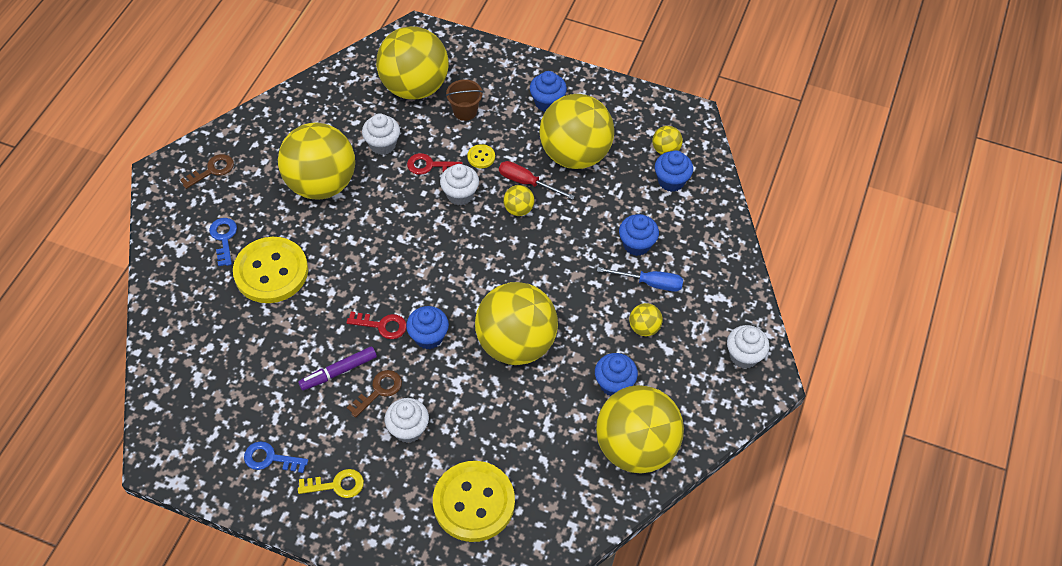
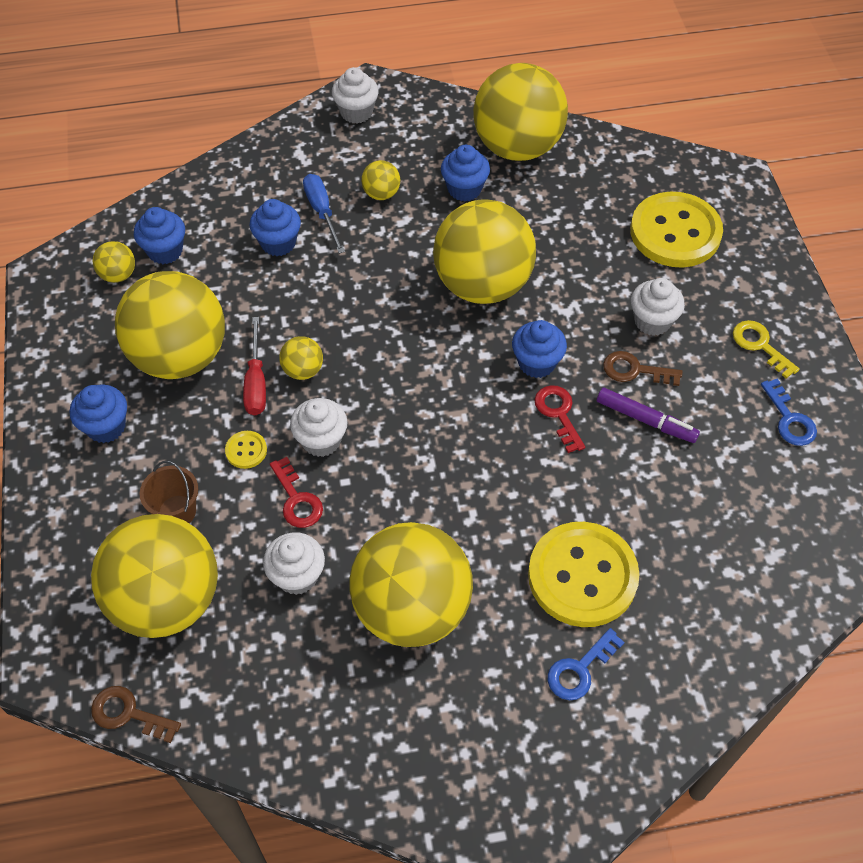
camera: 120 degrees left, 0 degrees up
brown key [180,154,234,189] -> brown key moved to [91,686,181,743]

